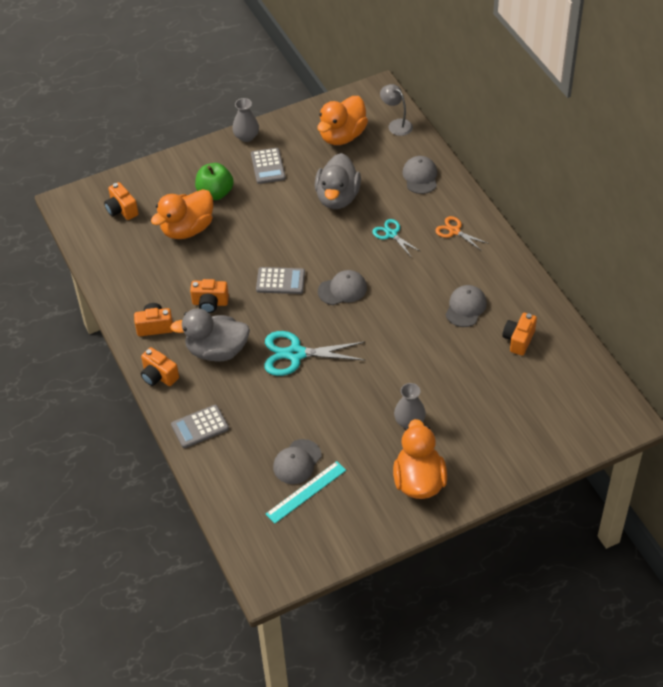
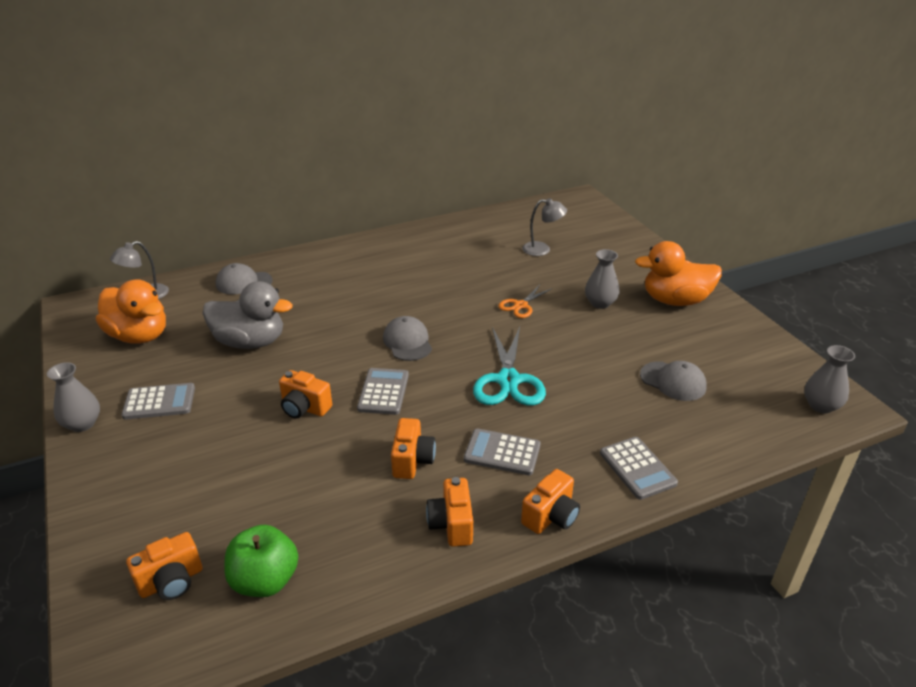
camera: 90 degrees left, 15 degrees down
orange duck [151,189,213,239] -> none
grey duck [170,308,250,362] -> grey calculator [464,428,541,475]
green apple [195,163,234,200] -> green apple moved to [224,525,298,597]
turquoise ruler [266,461,346,523] -> none
turquoise scissors [372,219,421,257] -> none
orange scissors [435,216,489,251] -> orange scissors moved to [498,285,553,318]
grey cap [446,285,487,327] -> none
orange camera [502,313,537,356] -> orange camera moved to [279,370,332,419]
none -> grey lamp [522,198,567,256]
none -> grey vase [804,345,855,413]

